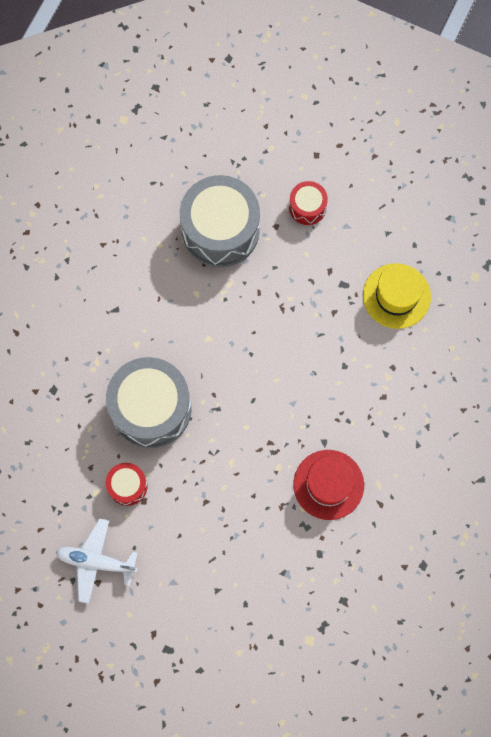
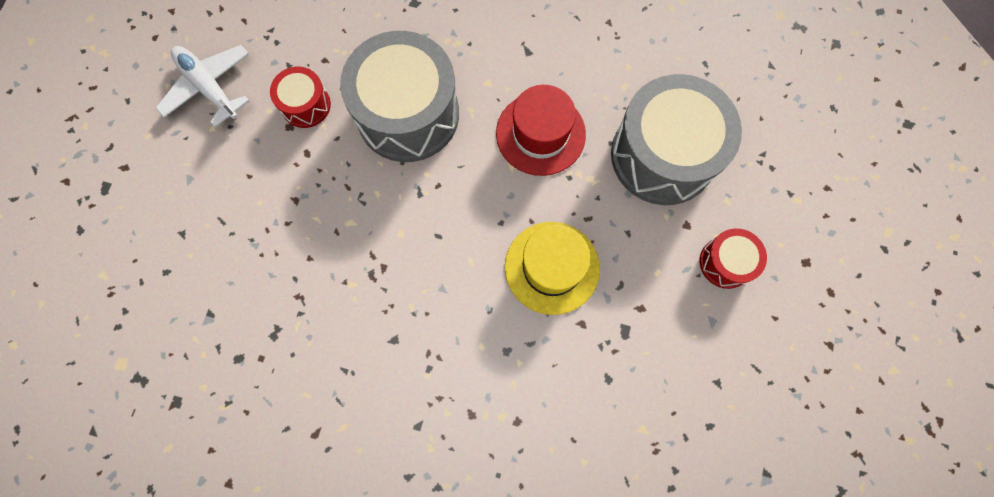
camera: 80 degrees right, 0 degrees up
white plane [56,518,138,604] -> white plane turned 45 degrees counterclockwise [156,45,249,127]
red hat [293,450,364,520] -> red hat moved to [496,85,586,176]
yellow hat [363,263,431,329] -> yellow hat moved to [505,222,600,315]

